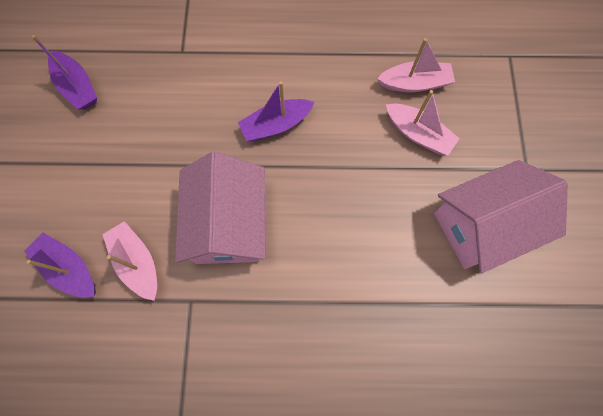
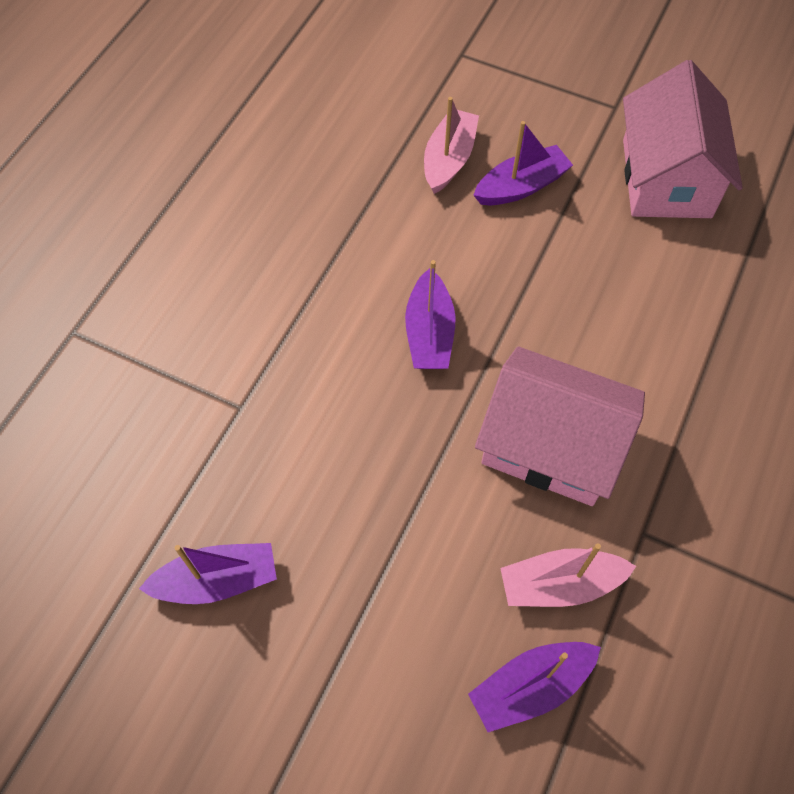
camera: 65 degrees left, 10 degrees down
pink boat [386,90,460,156] -> purple boat [474,121,573,205]

